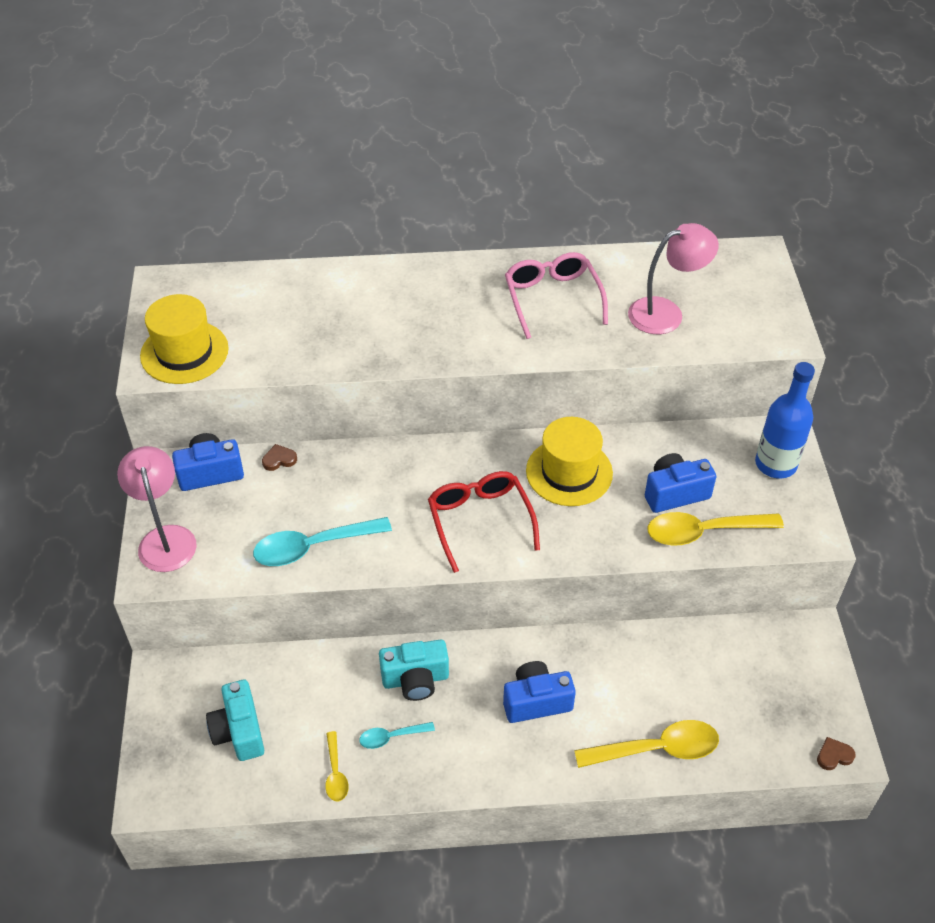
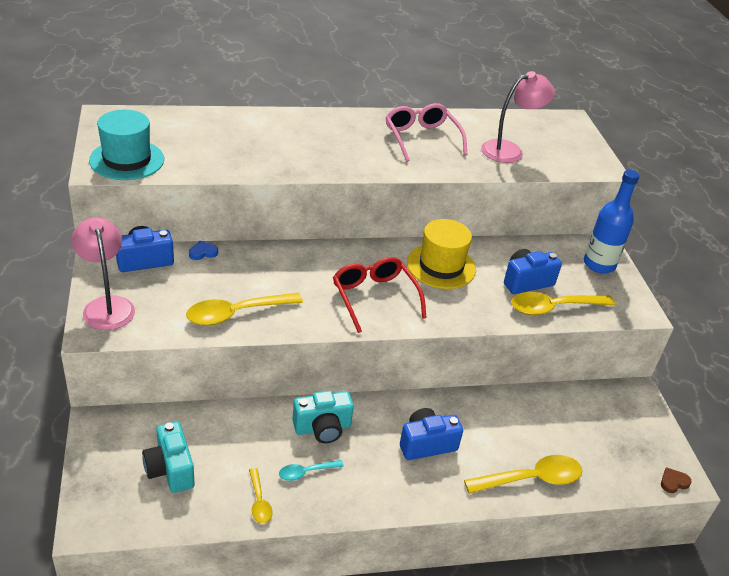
camera: 10 degrees left, 10 degrees down
yellow hat [140,294,229,384] -> turquoise hat [89,110,164,180]
turquoise spoon [253,517,392,566] -> yellow spoon [186,293,303,326]
brown heart [262,444,297,471] -> blue heart [189,241,218,260]

